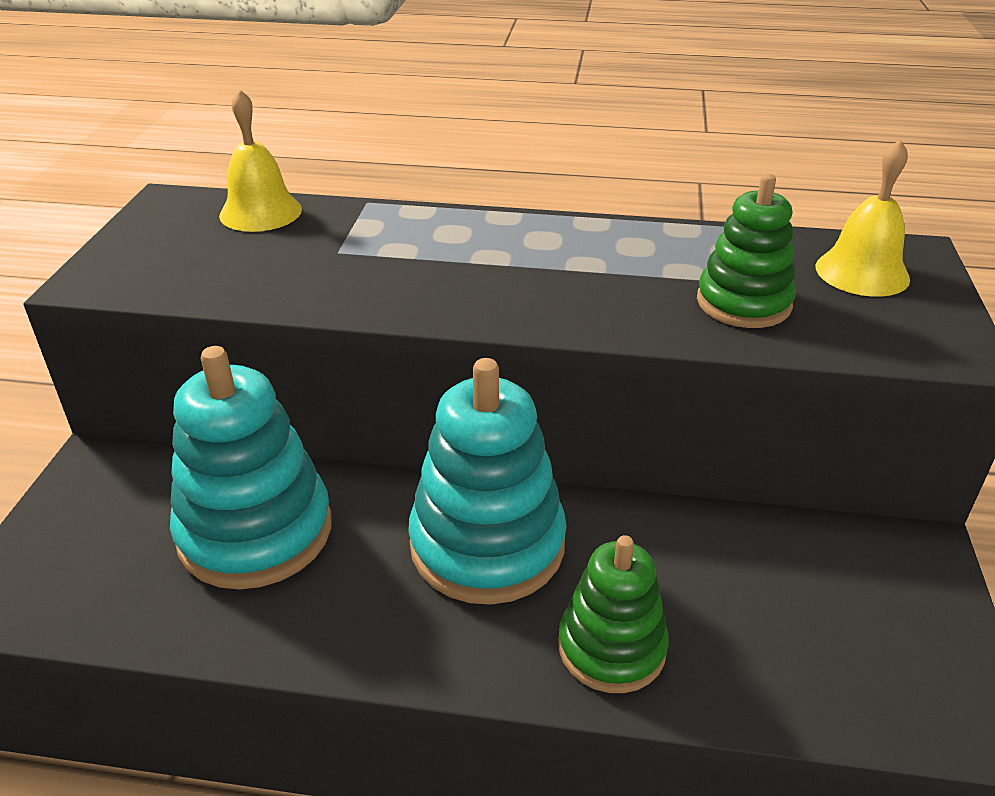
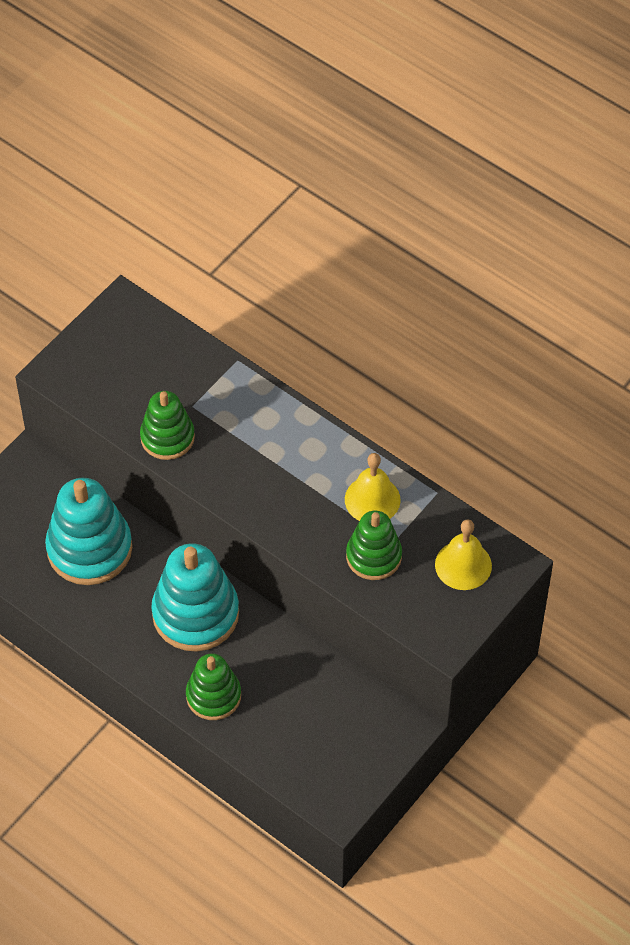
camera: 30 degrees right, 20 degrees up
yellow bell [219,89,302,232] -> yellow bell moved to [345,453,401,521]
none -> green stacking toy [140,391,195,460]

